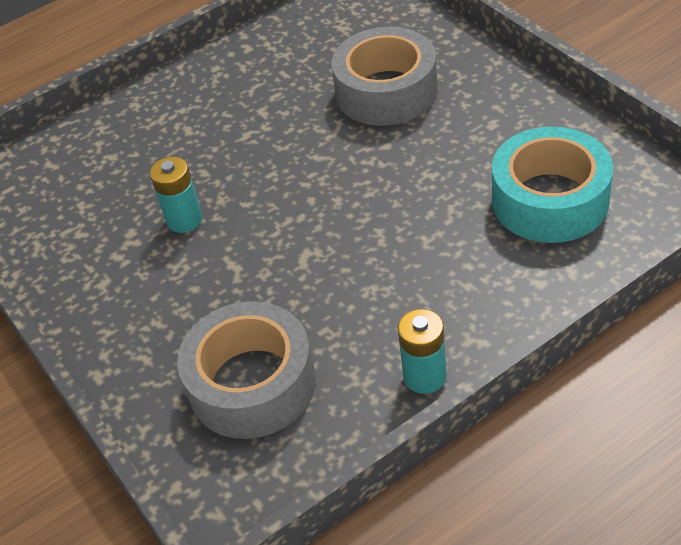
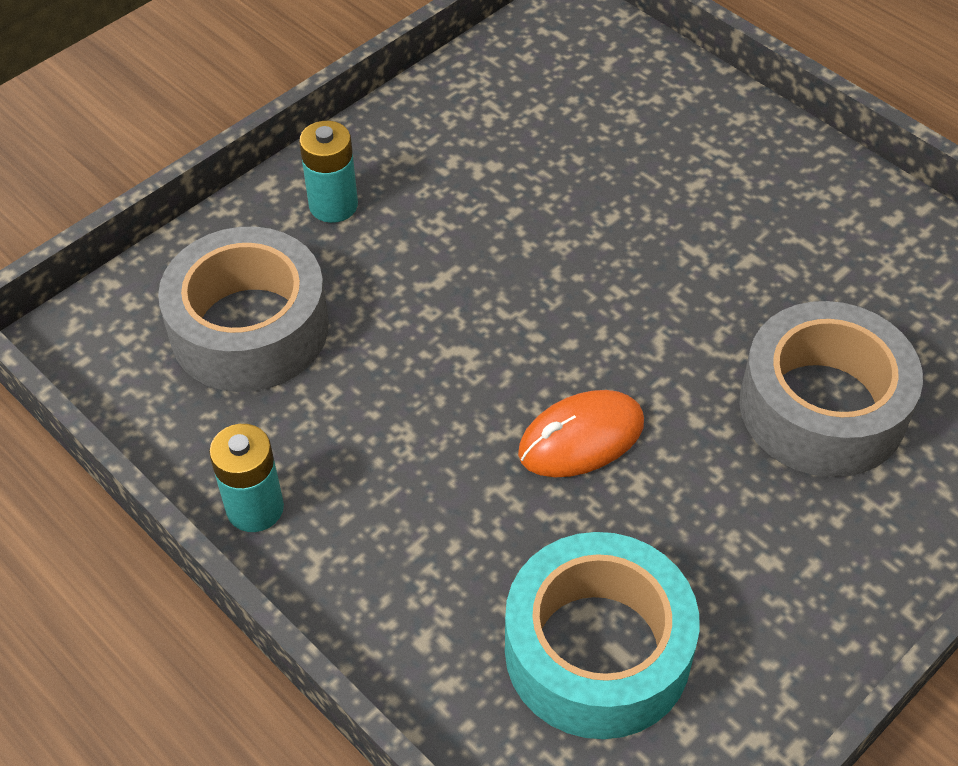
camera: 75 degrees right, 5 degrees up
turquoise battery [150,157,202,233] -> turquoise battery moved to [299,121,358,223]
none -> orange mouse [518,390,644,477]

